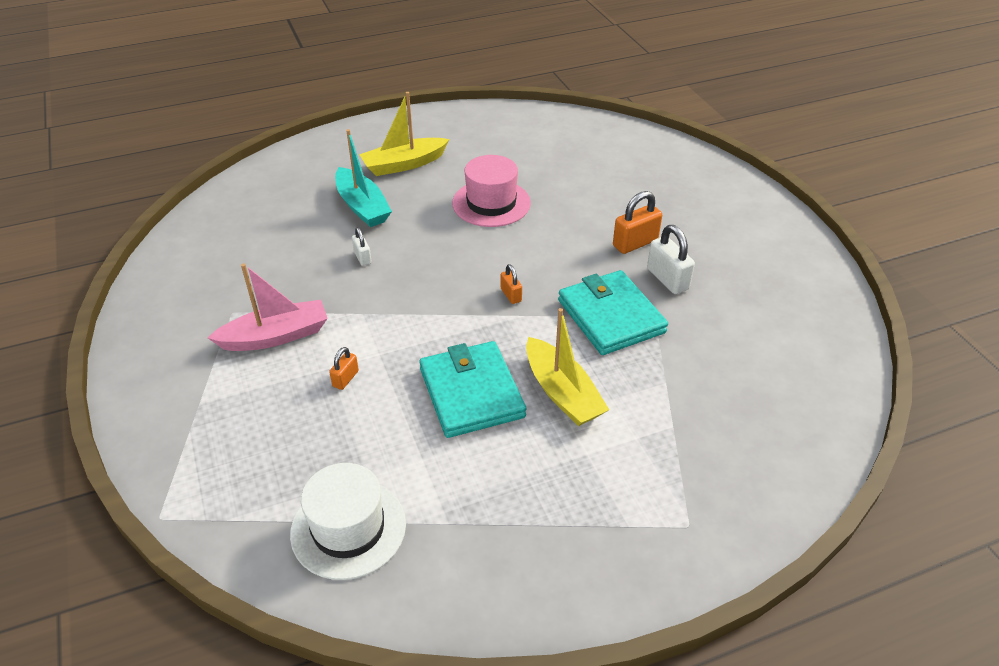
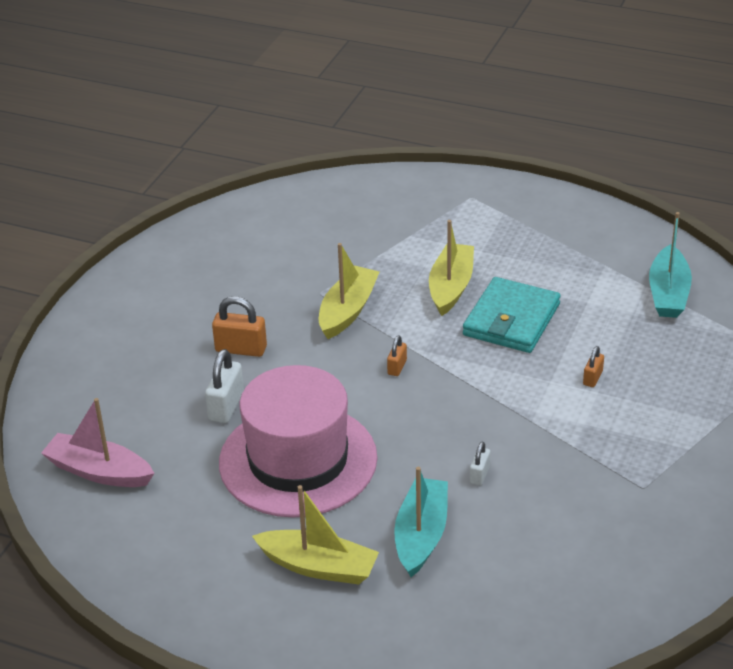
camera: 135 degrees left, 5 degrees down
pink boat [208,263,328,351] -> pink boat moved to [41,398,155,487]
white hat [290,463,406,580] -> turquoise boat [649,212,692,318]
orange padlock [329,347,359,390] -> orange padlock turned 45 degrees counterclockwise [583,346,604,387]
pink hat [452,155,531,227] -> pink hat [219,365,377,517], size x1.62
turquoise wallet [558,270,668,355] -> yellow boat [319,243,379,339]
white padlock [647,225,695,294] -> white padlock moved to [205,349,244,423]

